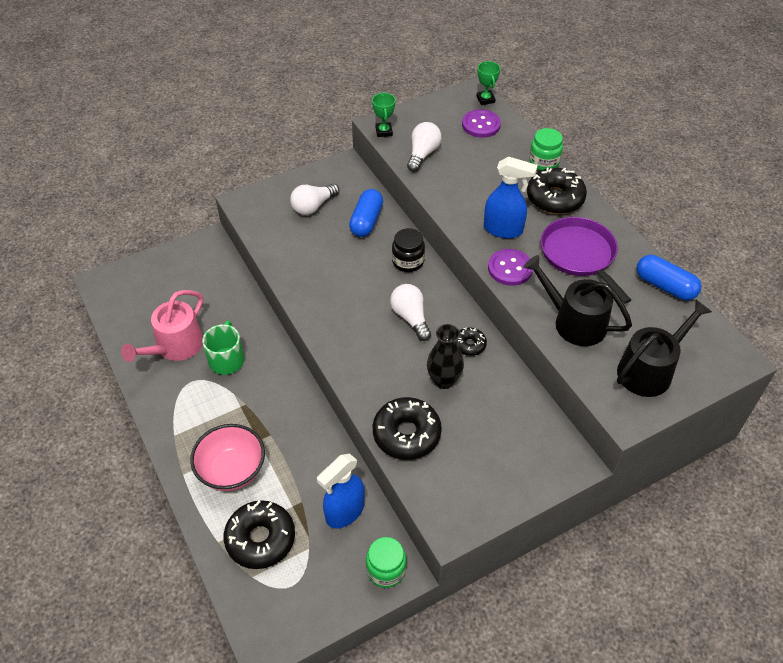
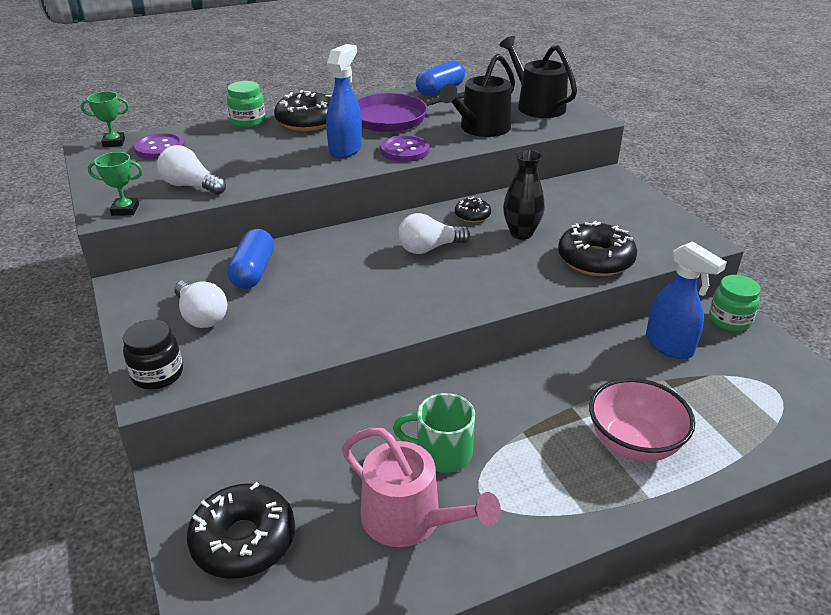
camera: 85 degrees left, 15 degrees down
black donut [224,500,295,569] -> black donut moved to [187,482,295,579]
blue capsule [349,189,383,237] -> blue capsule turned 75 degrees clockwise [227,229,274,289]
black jar [392,228,425,272] -> black jar moved to [123,319,183,390]

